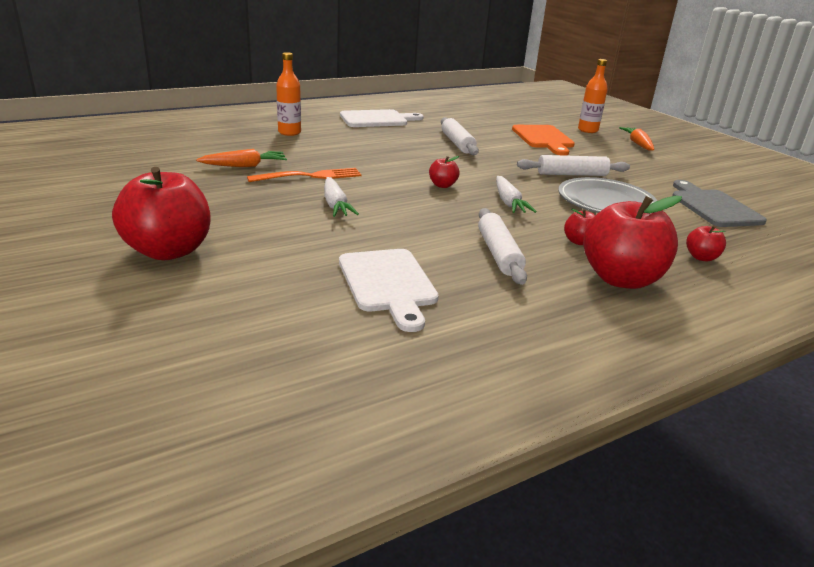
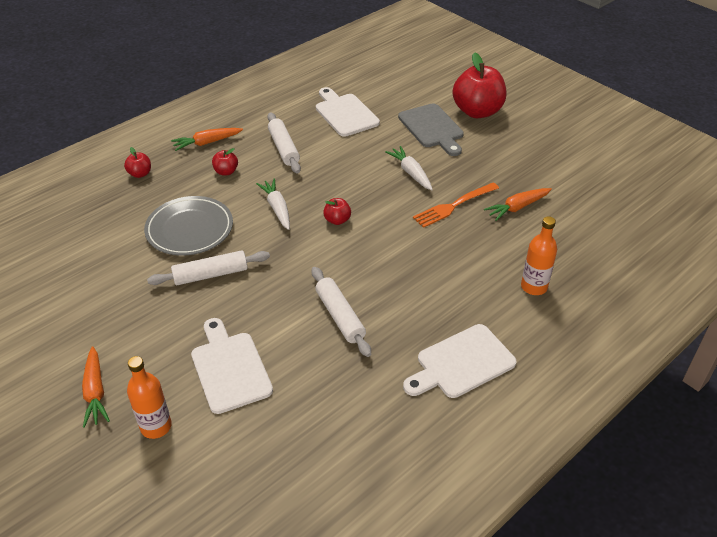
camera: 170 degrees right, 15 degrees up
orange cutting board [512,125,575,156] -> white cutting board [191,318,273,414]
red apple [583,196,682,289] -> orange carrot [171,128,243,151]
grey cutting board [672,180,767,227] -> grey cutting board moved to [398,103,464,156]

